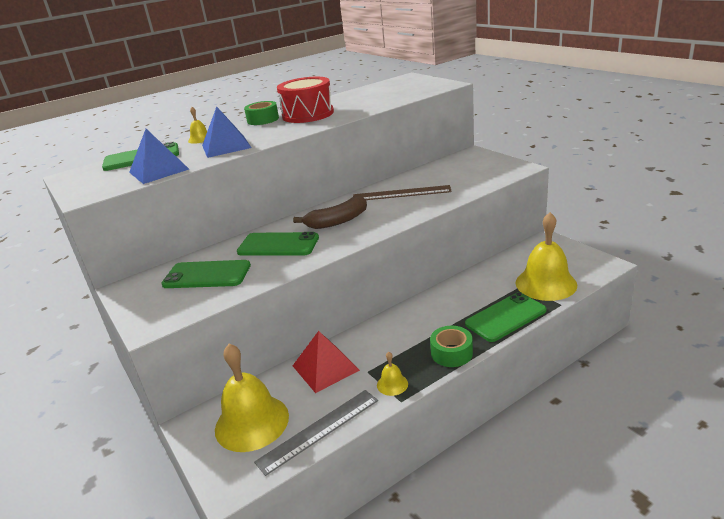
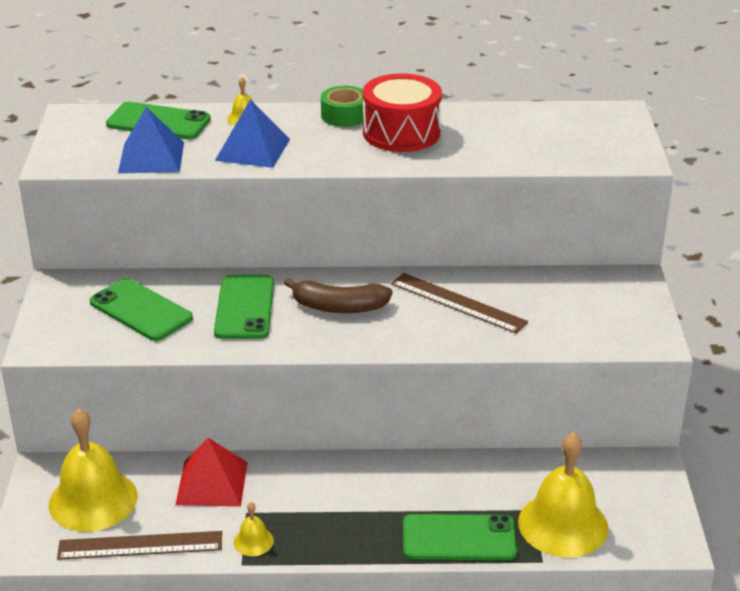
camera: 30 degrees right, 5 degrees up
green phone [237,232,319,256] -> green phone turned 45 degrees clockwise [214,275,274,339]
grey ruler [254,390,378,476] -> brown ruler [57,531,222,560]
green tape [430,326,473,367] -> none

